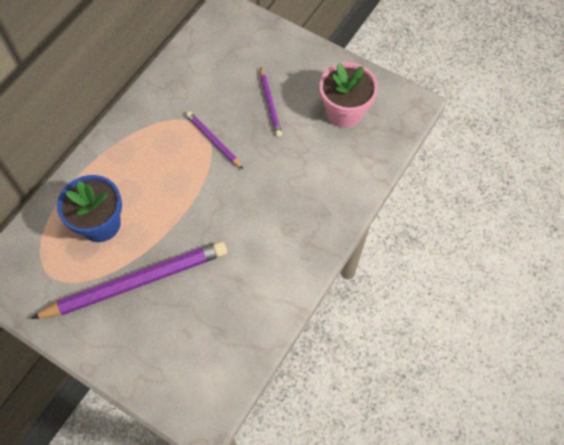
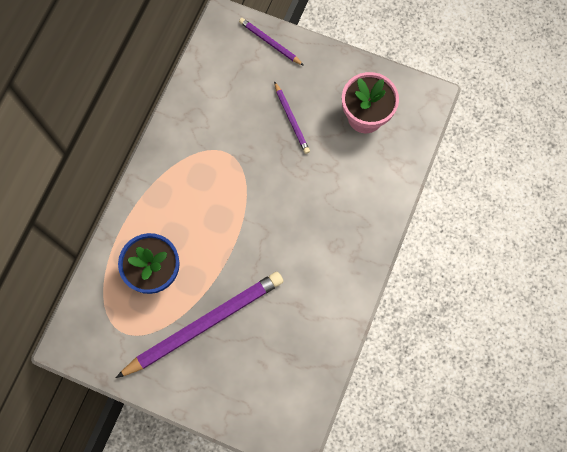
camera: 10 degrees left, 10 degrees up
purple pencil [186,111,243,169] -> purple pencil moved to [239,18,304,66]

